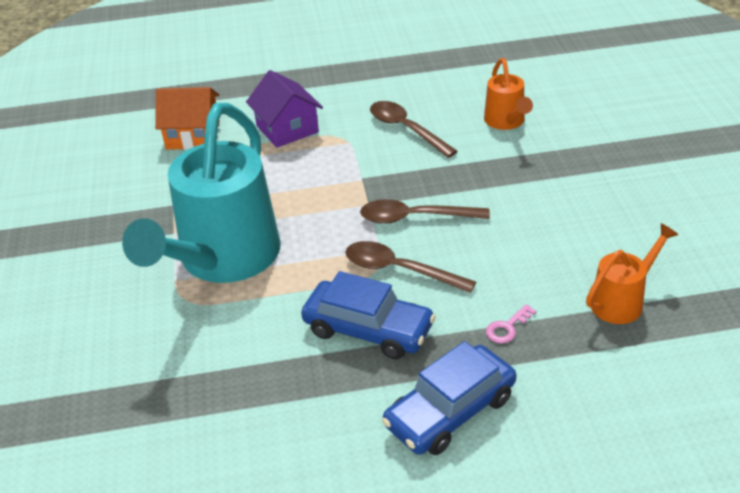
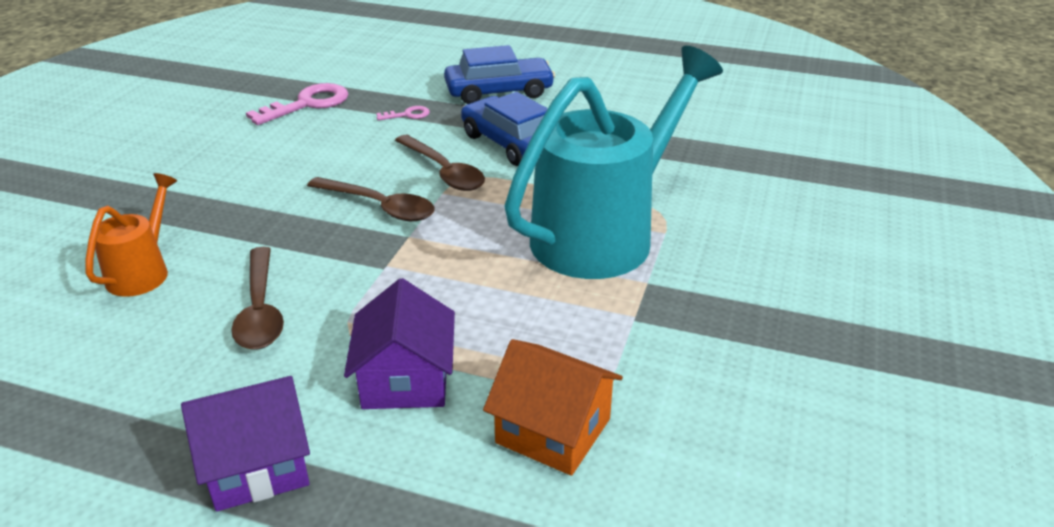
camera: 155 degrees left, 5 degrees down
orange watering can [586,223,678,324] -> pink key [246,83,349,125]
none -> purple house [181,376,310,511]

